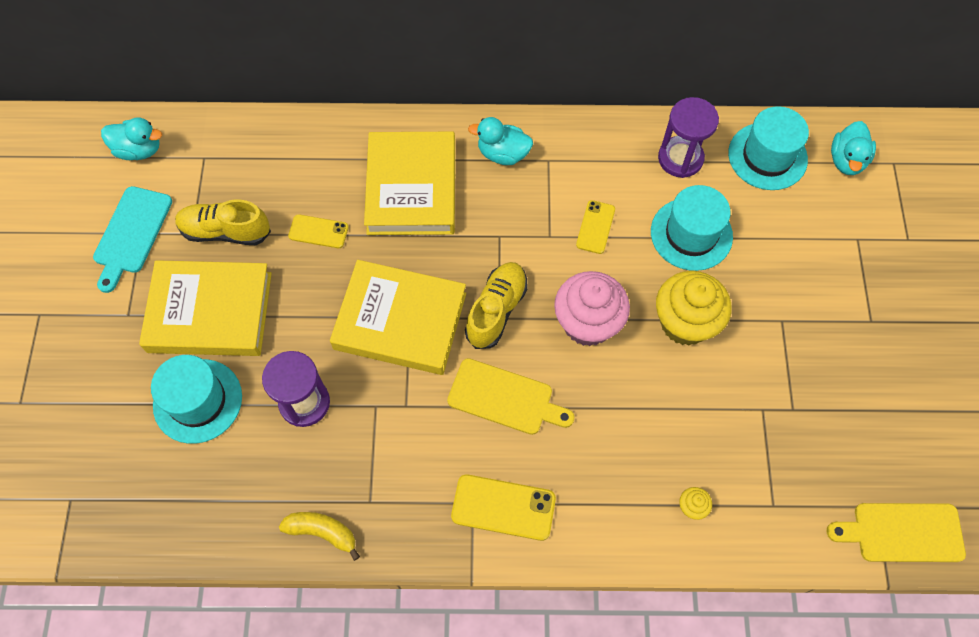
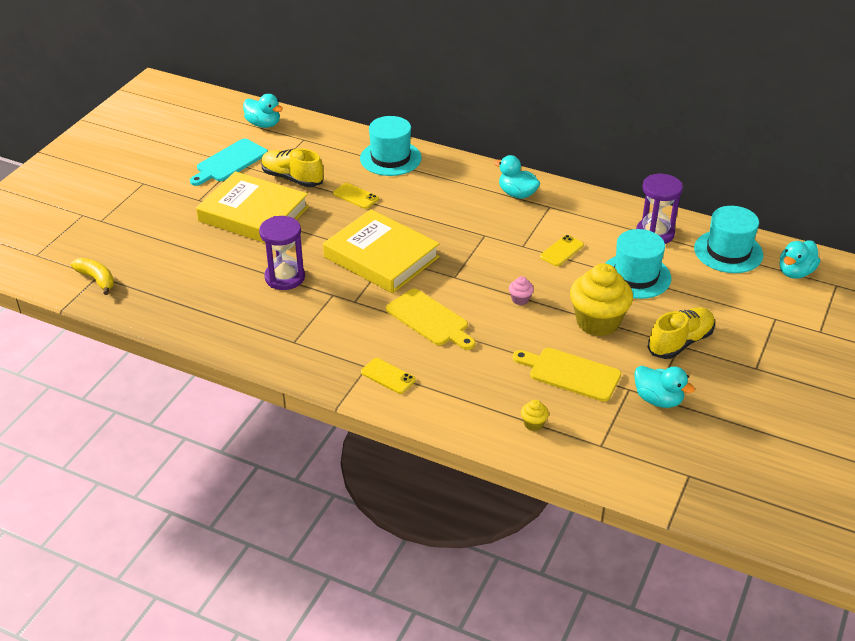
camera: 25 degrees right, 25 degrees down
turquoise hat [151,355,242,444] -> turquoise hat moved to [360,116,422,176]
yellow banana [279,512,360,561] -> yellow banana moved to [71,258,114,295]
yellow book [364,132,455,235] -> none
yellow phone [451,474,556,541] -> yellow phone [361,358,416,394], size x0.64
yellow shoe [465,262,528,349] -> yellow shoe moved to [648,307,715,359]
pink cupcake [554,271,630,346] -> pink cupcake [509,276,534,305], size x0.41
yellow cutting board [827,503,966,562] -> yellow cutting board moved to [513,348,621,402]
none -> turquoise duck [634,366,695,408]

